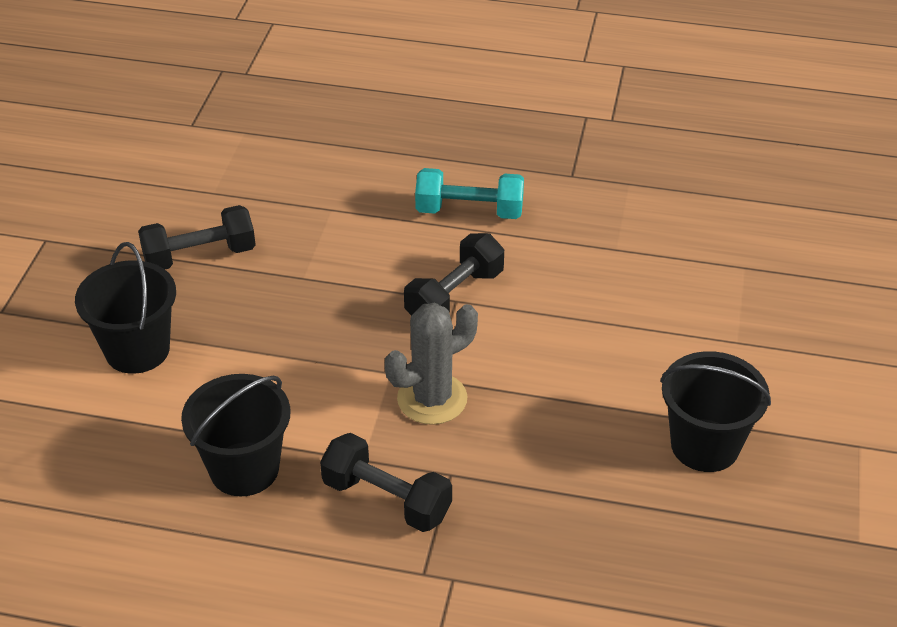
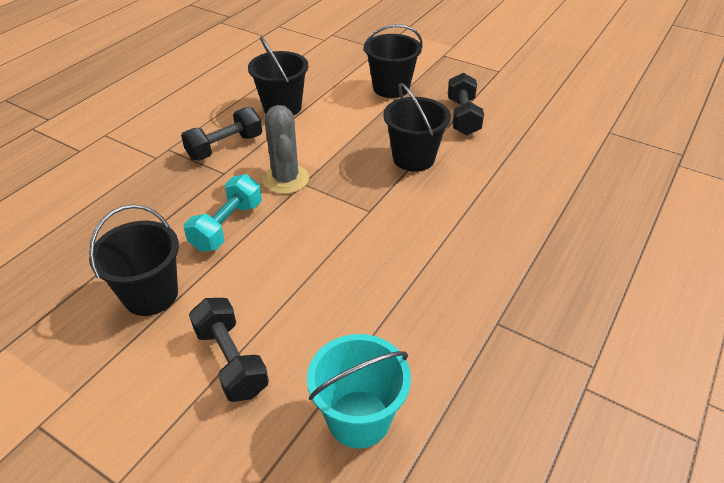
camera: 110 degrees right, 0 degrees up
black dumbbell [404,233,504,315] -> black dumbbell moved to [189,298,269,402]
turquoise dumbbell [415,168,524,219] -> turquoise dumbbell moved to [184,174,262,252]
none -> turquoise bucket [307,334,411,448]
none -> black bucket [383,83,451,172]

